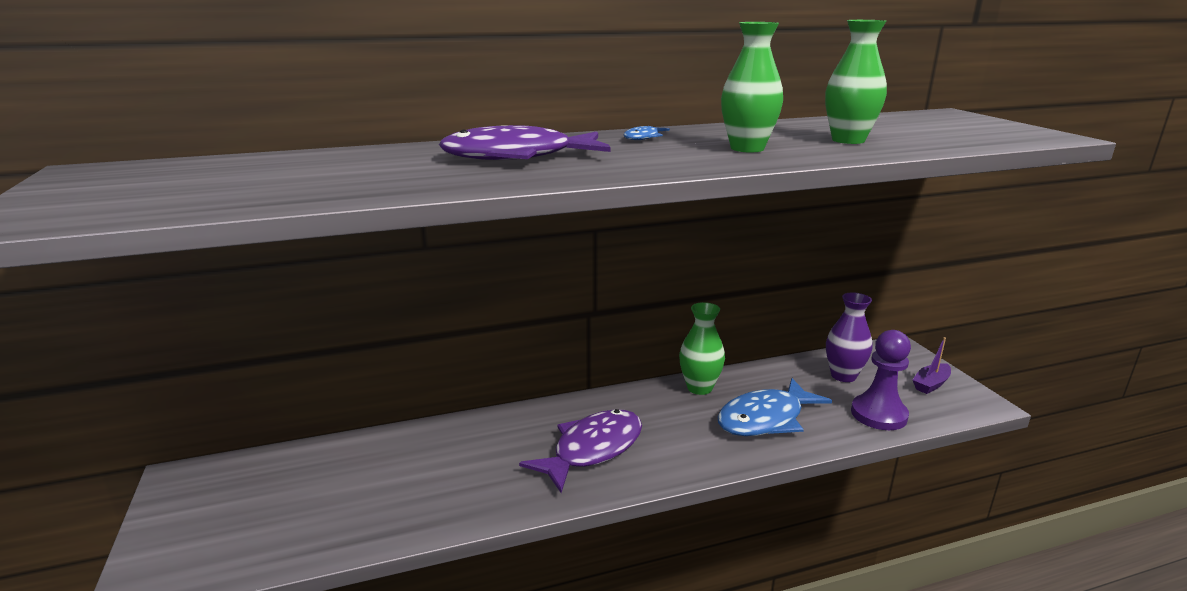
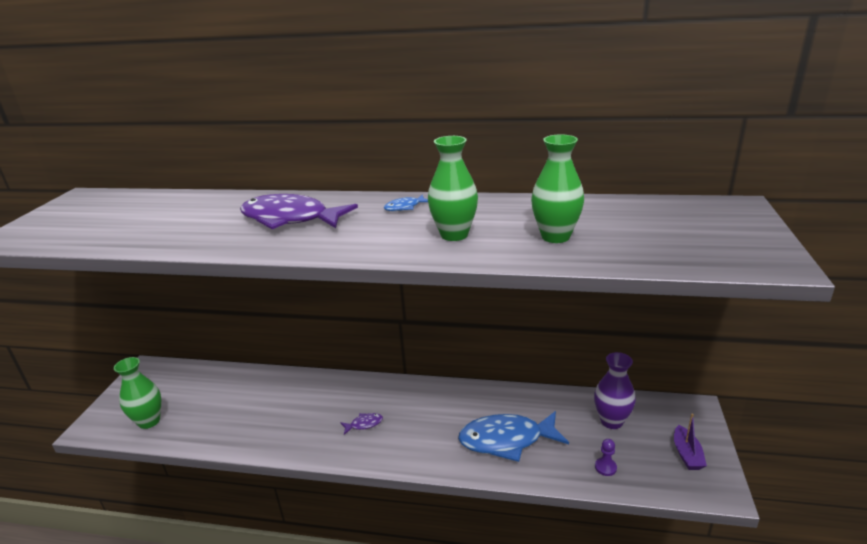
camera: 30 degrees right, 5 degrees up
purple fish [519,409,642,493] -> purple fish [340,413,383,435], size x0.42
green vase [679,302,725,395] -> green vase moved to [114,357,161,429]
purple pawn [851,330,911,430] -> purple pawn [595,439,617,476], size x0.44
purple boat [913,337,951,394] -> purple boat turned 75 degrees counterclockwise [674,413,707,470]

